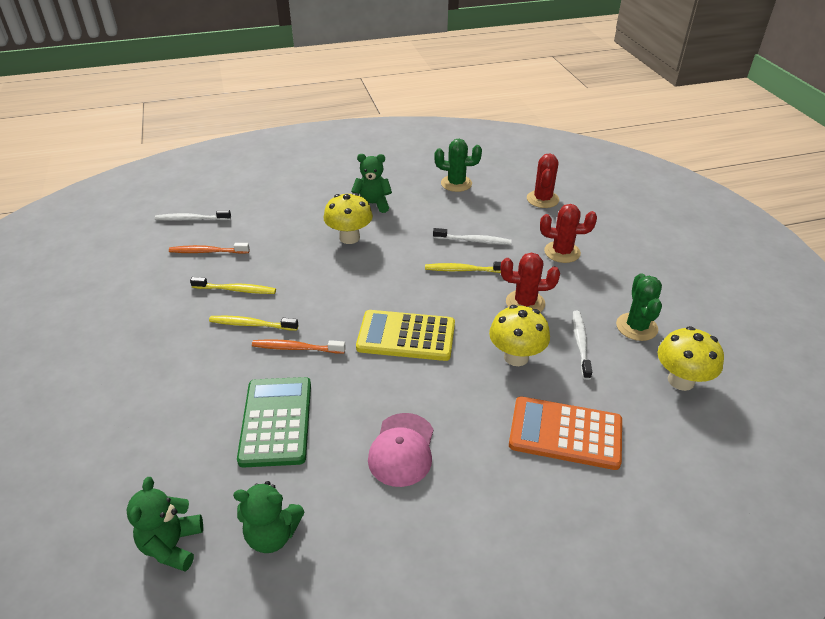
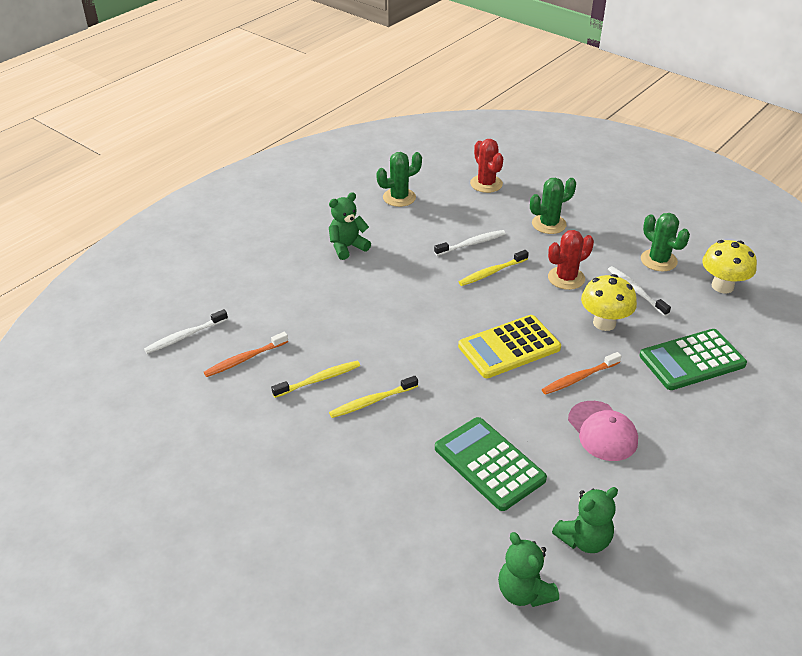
camera: 35 degrees left, 0 degrees up
orange toothbrush [252,339,346,353] -> orange toothbrush moved to [542,352,621,395]
yellow mushroom [324,193,373,244] -> none
orange calculator [509,396,622,470] -> green calculator [639,329,747,390]
red cactus [540,204,597,263] -> green cactus [530,178,576,234]

